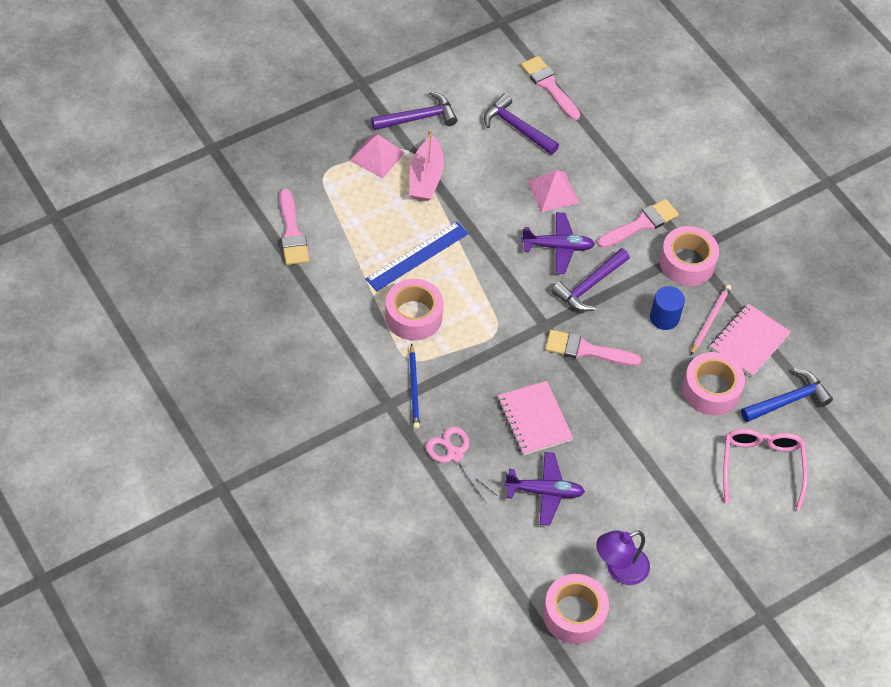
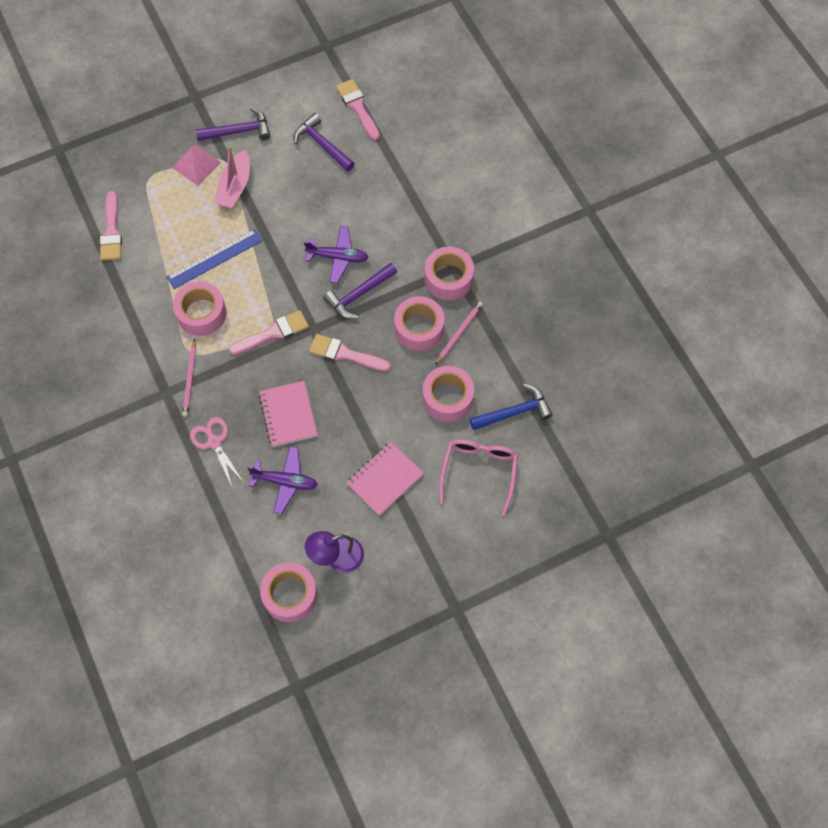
camera: 10 degrees right, 10 degrees up
blue pencil [409,343,420,429] -> pink pencil [182,339,196,417]
pink pyramid [527,170,579,212] -> none
pink brush [597,199,679,248] -> pink brush moved to [229,310,309,355]
blue cylinder [650,286,685,330] -> pink tape [394,296,445,351]
pink notebook [710,303,791,377] -> pink notebook moved to [346,442,424,516]

